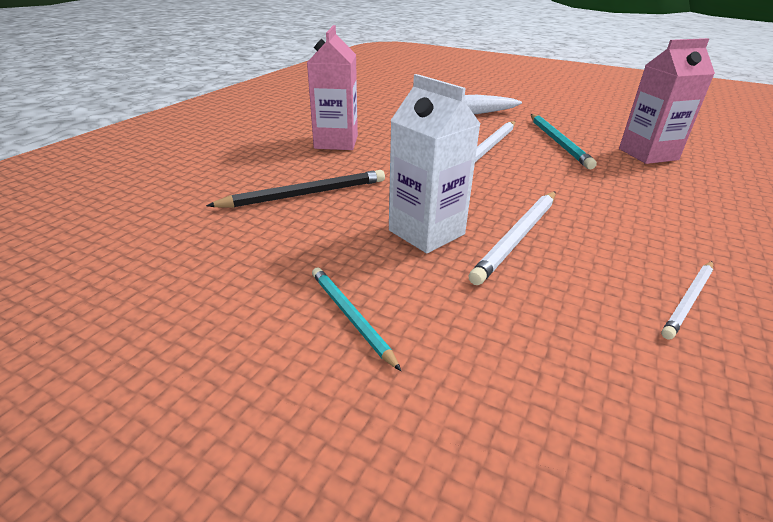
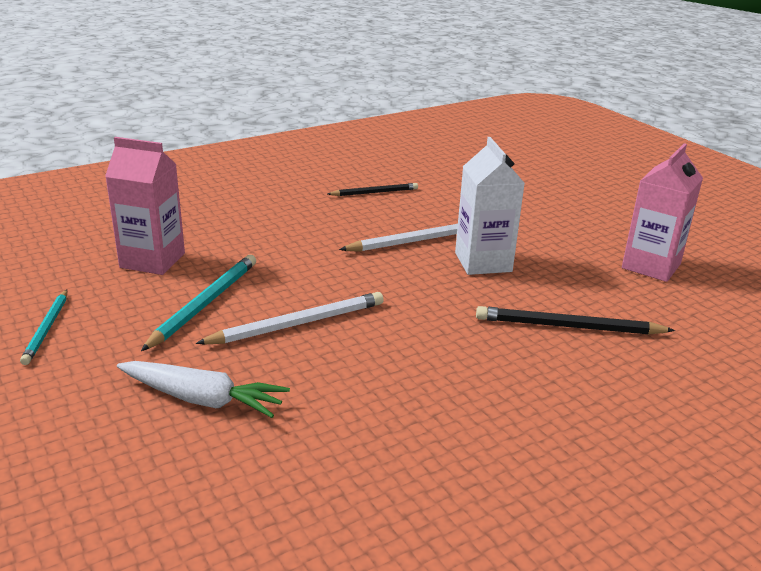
camera: 150 degrees left, 5 degrees down
pink carton [307,25,358,150] -> pink carton moved to [622,143,703,282]
turquoise pencil [312,268,401,371] -> turquoise pencil moved to [20,290,67,365]
white pencil [661,261,713,340] -> black pencil [327,183,418,196]

